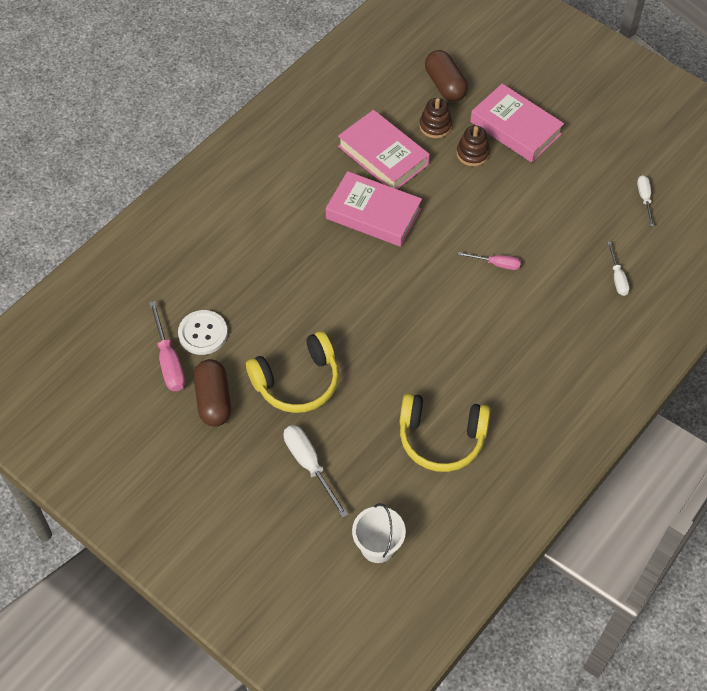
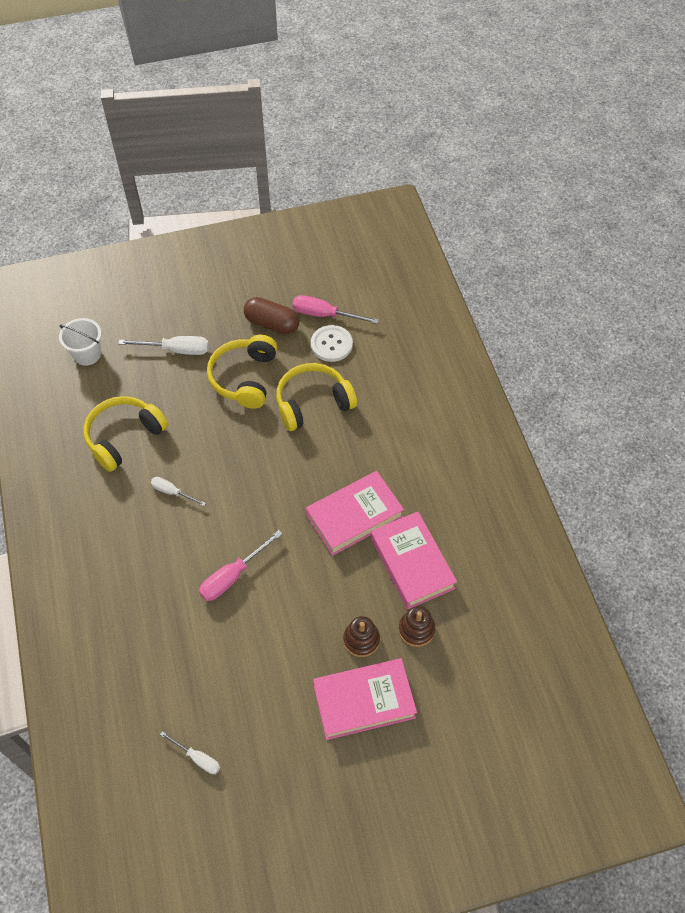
camera: 125 degrees right, 0 degrees up
pink book [338,110,430,189] -> pink book turned 75 degrees clockwise [371,512,457,609]
brown capsule [425,50,468,102] -> none
pink screwdriver [458,252,521,270] -> pink screwdriver [199,530,283,601], size x1.60
white screwdriver [607,242,629,296] -> white screwdriver moved to [151,477,206,506]
none -> yellow headphones [276,363,357,431]

